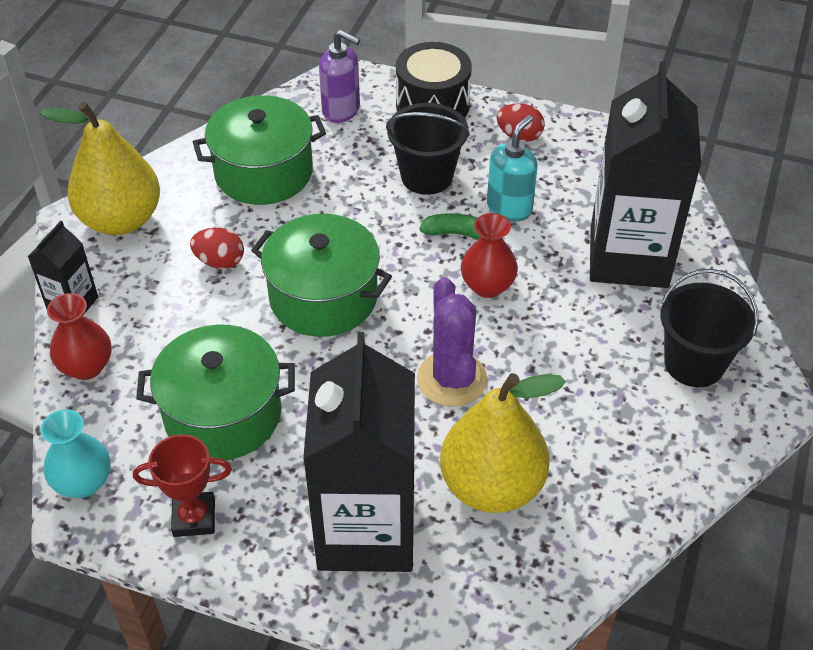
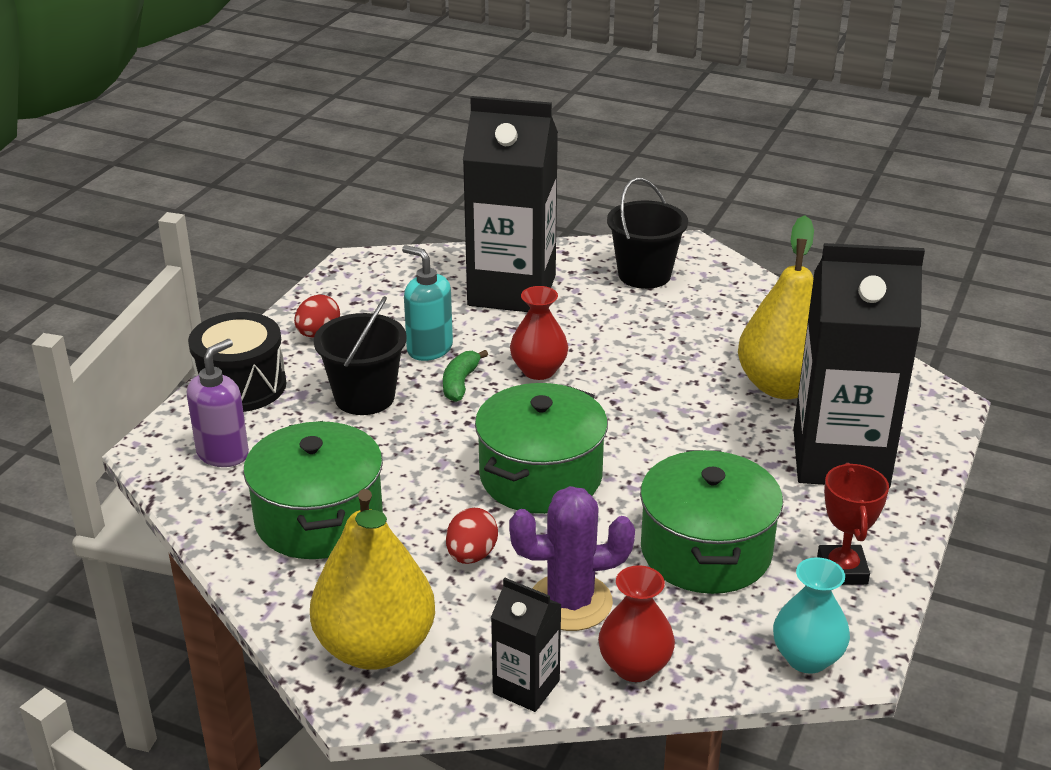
camera: 85 degrees left, 15 degrees down
purple cactus [417,277,487,407] -> purple cactus moved to [509,486,635,631]

